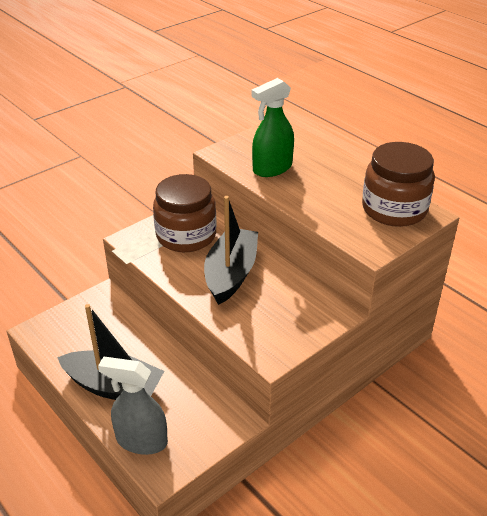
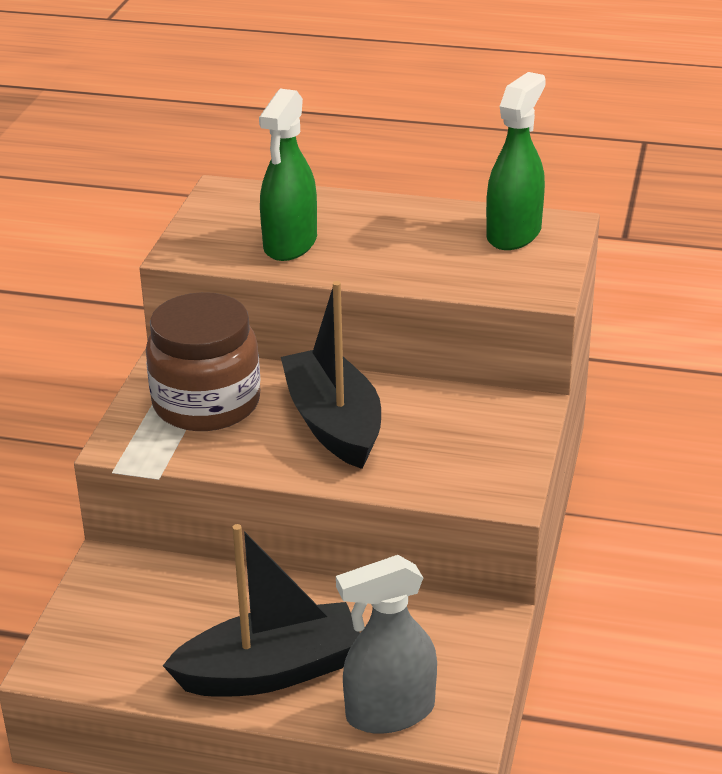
camera: 35 degrees left, 5 degrees down
brown jar [362,142,435,227] -> green spray bottle [486,72,546,250]

